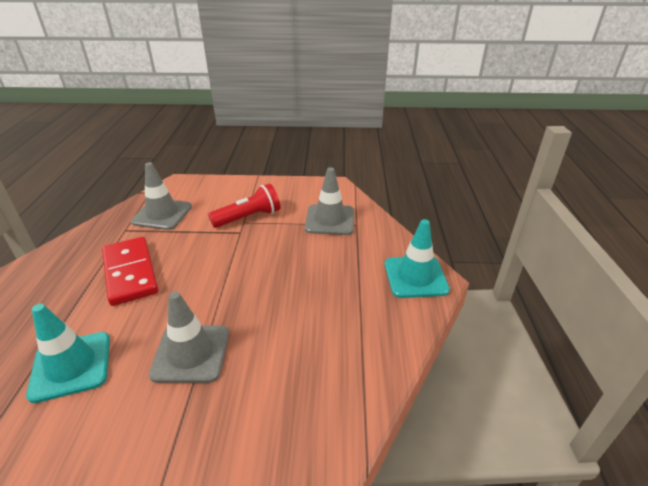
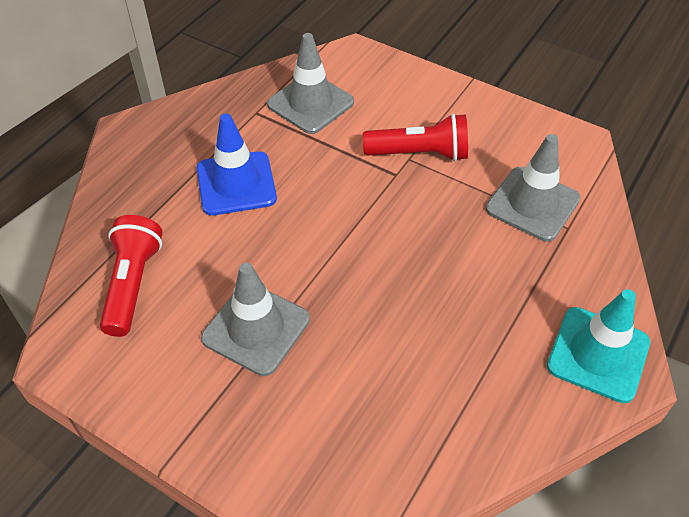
camera: 30 degrees right, 15 degrees up
turquoise traffic cone [26,304,110,403] -> red flashlight [100,215,163,337]
red domino [102,237,158,306] -> blue traffic cone [197,113,277,216]

